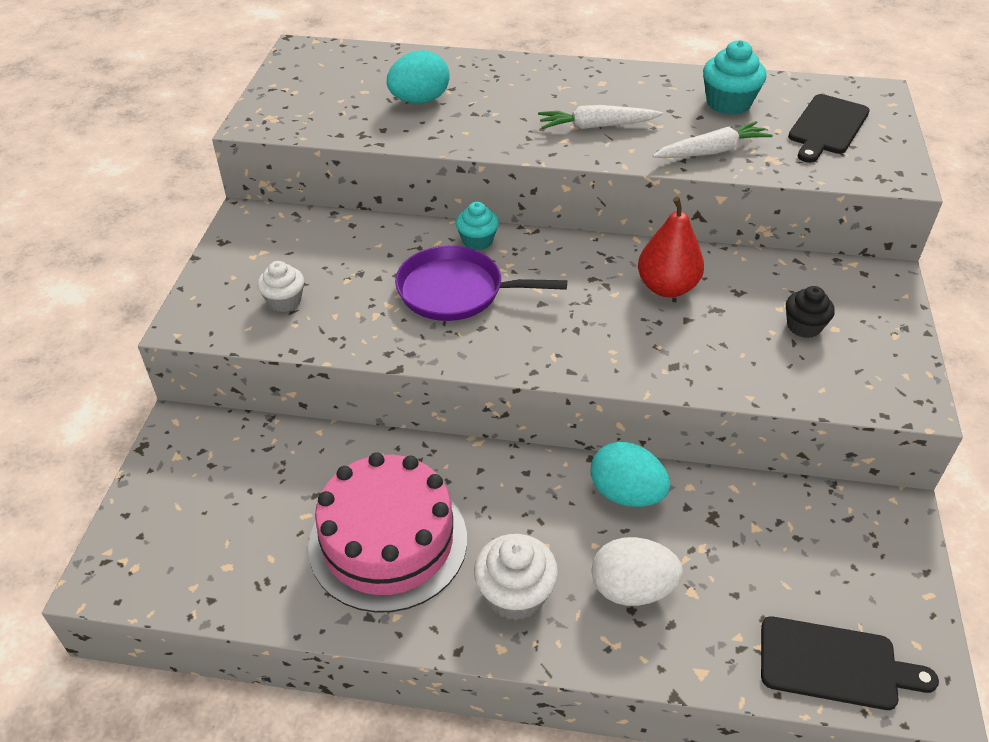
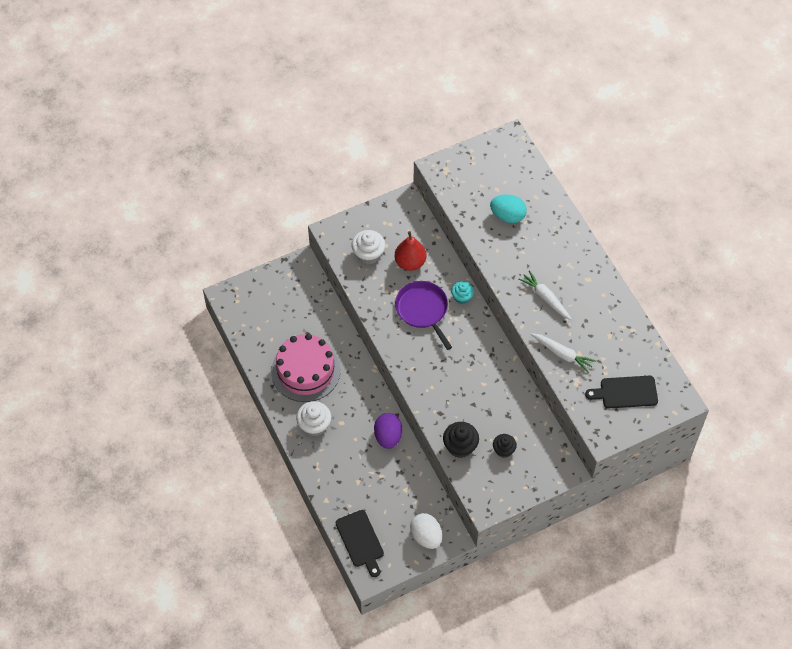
camera: 55 degrees right, 15 degrees up
white cupcake [257,261,304,312] -> white cupcake [351,230,385,265], size x1.51
turquoise egg [590,441,670,507] -> purple egg [374,413,402,449]
white egg [591,537,683,606] -> white egg moved to [410,513,442,549]
red pear [638,197,704,297] -> red pear moved to [395,231,426,271]
turquoise cupcake [703,40,767,115] -> none
none -> black cupcake [443,422,479,458]

